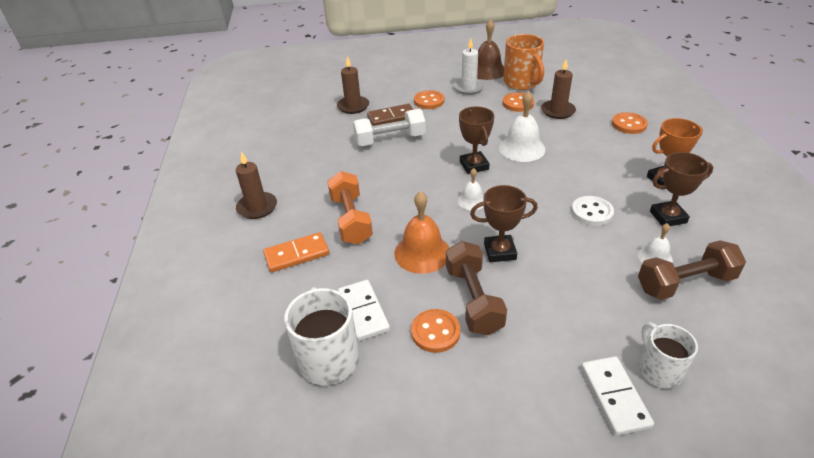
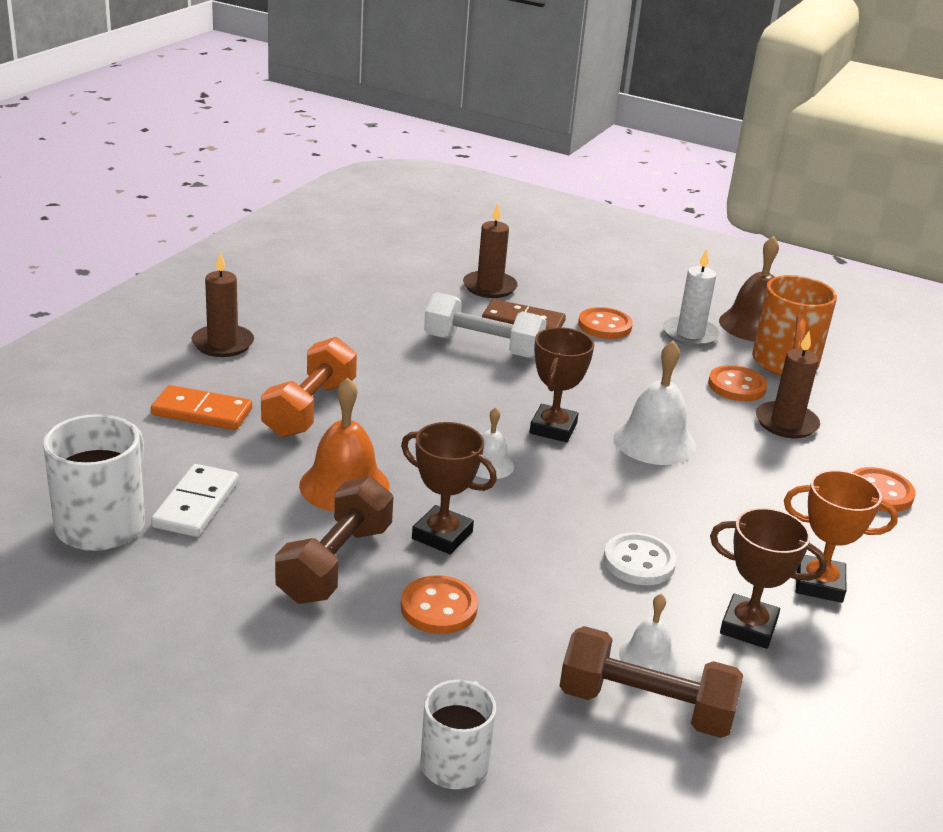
camera: 30 degrees right, 10 degrees down
orange button [411,309,460,353] -> orange button moved to [401,575,478,634]
white domino [581,356,654,436] -> none

